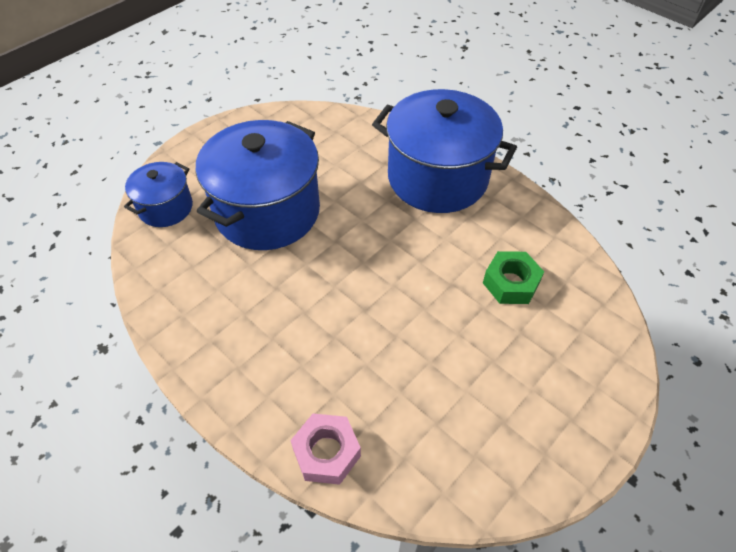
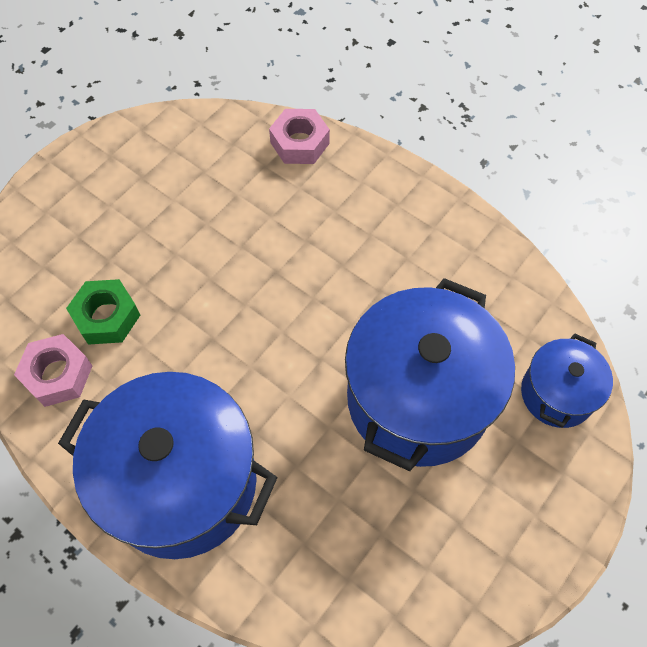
camera: 175 degrees right, 10 degrees up
none -> pink nut [14,334,92,407]

